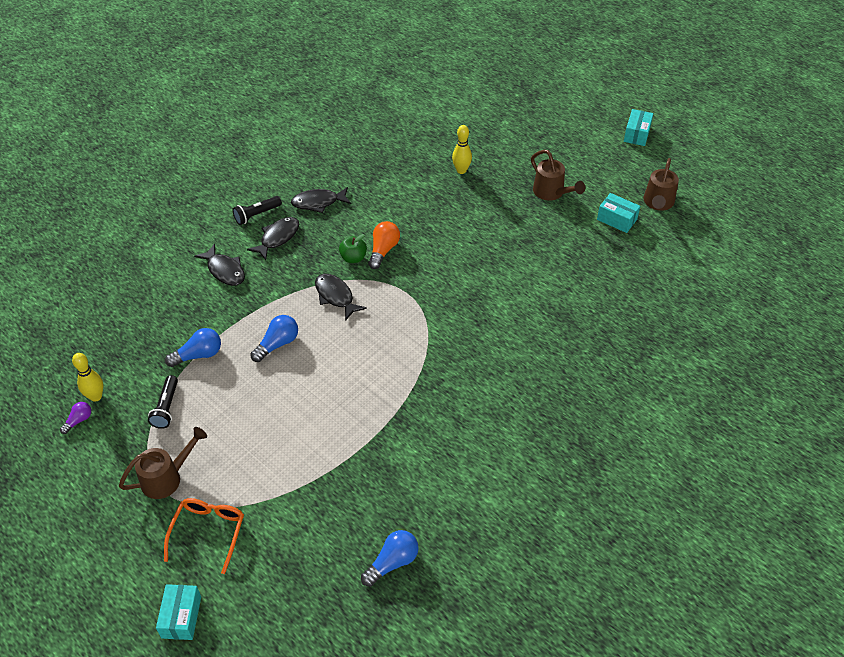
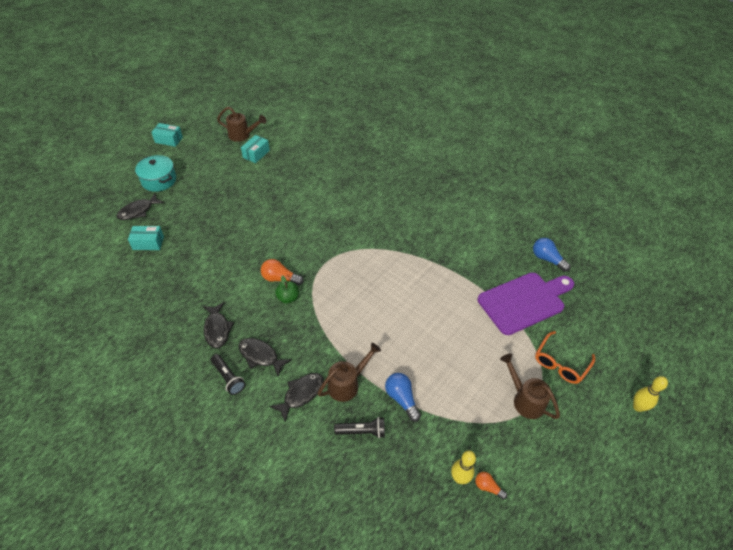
camera: 95 degrees left, 0 degrees up
purple light bulb [60,402,91,434] -> orange light bulb [475,472,507,500]
black flashlight [148,375,178,429] -> black flashlight moved to [334,417,385,438]
turquoise box [156,584,201,640] -> turquoise box moved to [128,226,164,250]
orange glasses [164,498,244,574] -> orange glasses turned 60 degrees counterclockwise [535,331,595,384]
blue light bulb [250,315,298,362] -> none
black fish [315,274,367,321] -> black fish moved to [116,193,164,220]
yellow bowling pin [452,125,472,174] -> yellow bowling pin moved to [633,376,668,412]
brown watering can [531,150,585,201] -> brown watering can moved to [318,343,381,402]
none -> turquoise pot [135,155,176,192]
none -> purple cutting board [478,273,574,335]

